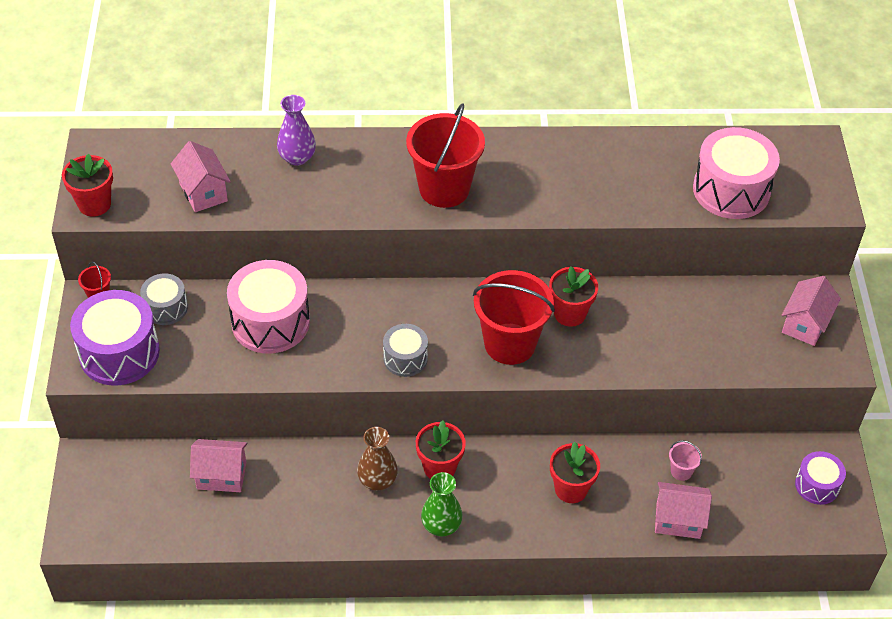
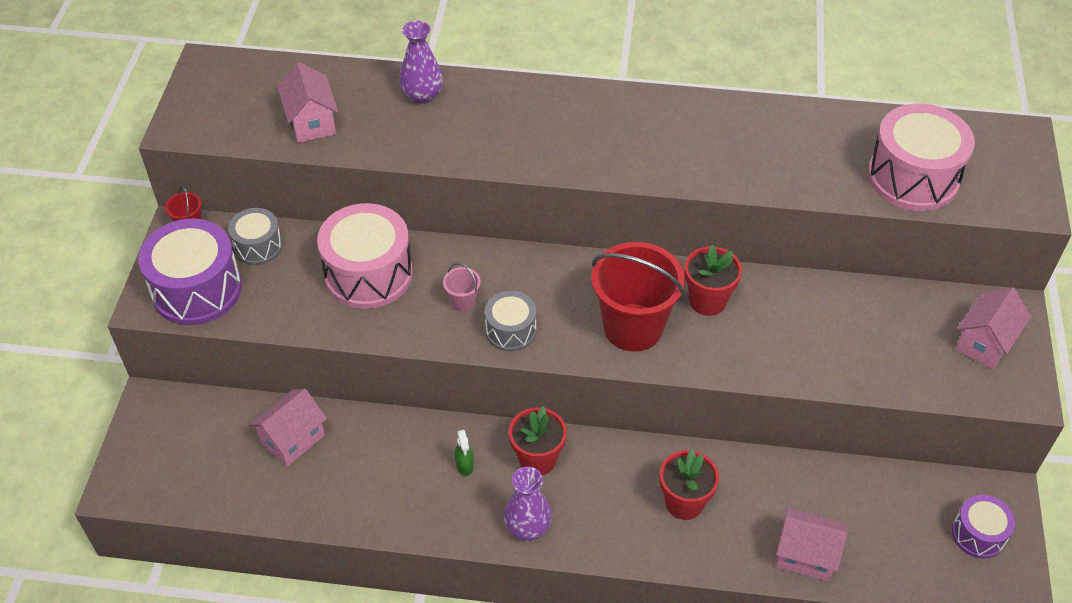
camera: 10 degrees right, 0 degrees up
red flower pot [62,154,113,217] -> none
pink house [190,439,248,492] -> pink house turned 60 degrees counterclockwise [249,389,327,466]
brown vase [357,427,398,491] -> green spray bottle [455,430,474,476]
red bucket [406,103,485,208] -> none
green vase [421,472,463,536] -> purple vase [504,467,552,540]
pink bucket [669,440,702,481] -> pink bucket moved to [443,263,481,312]

